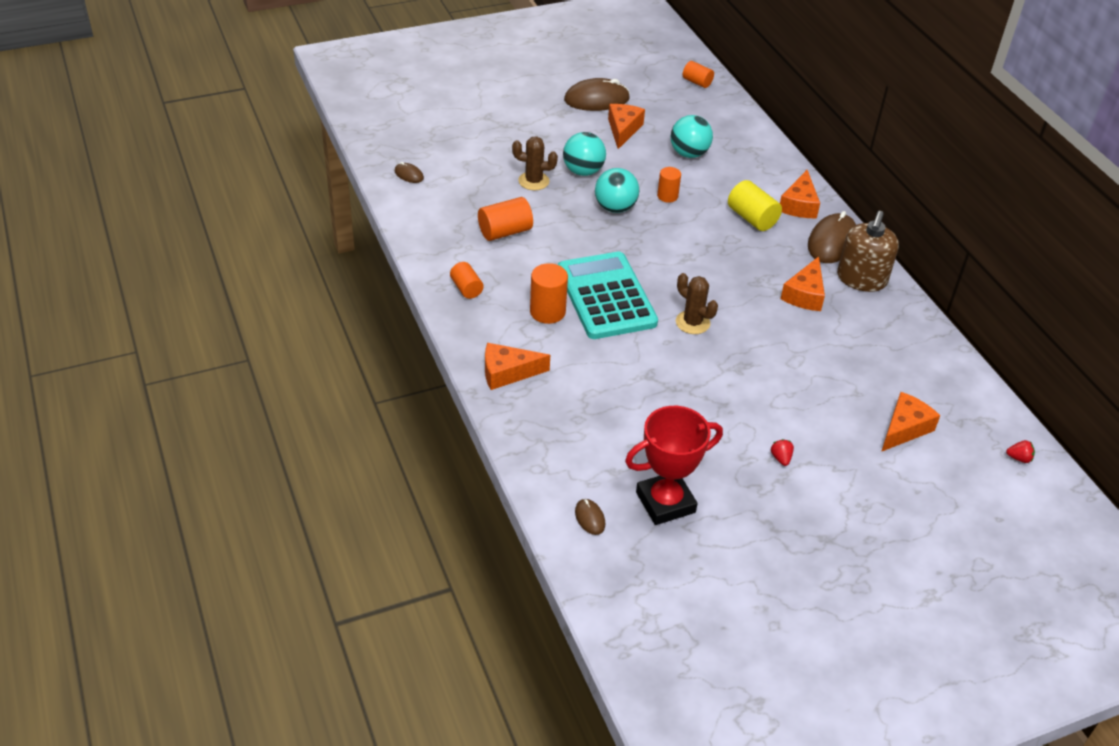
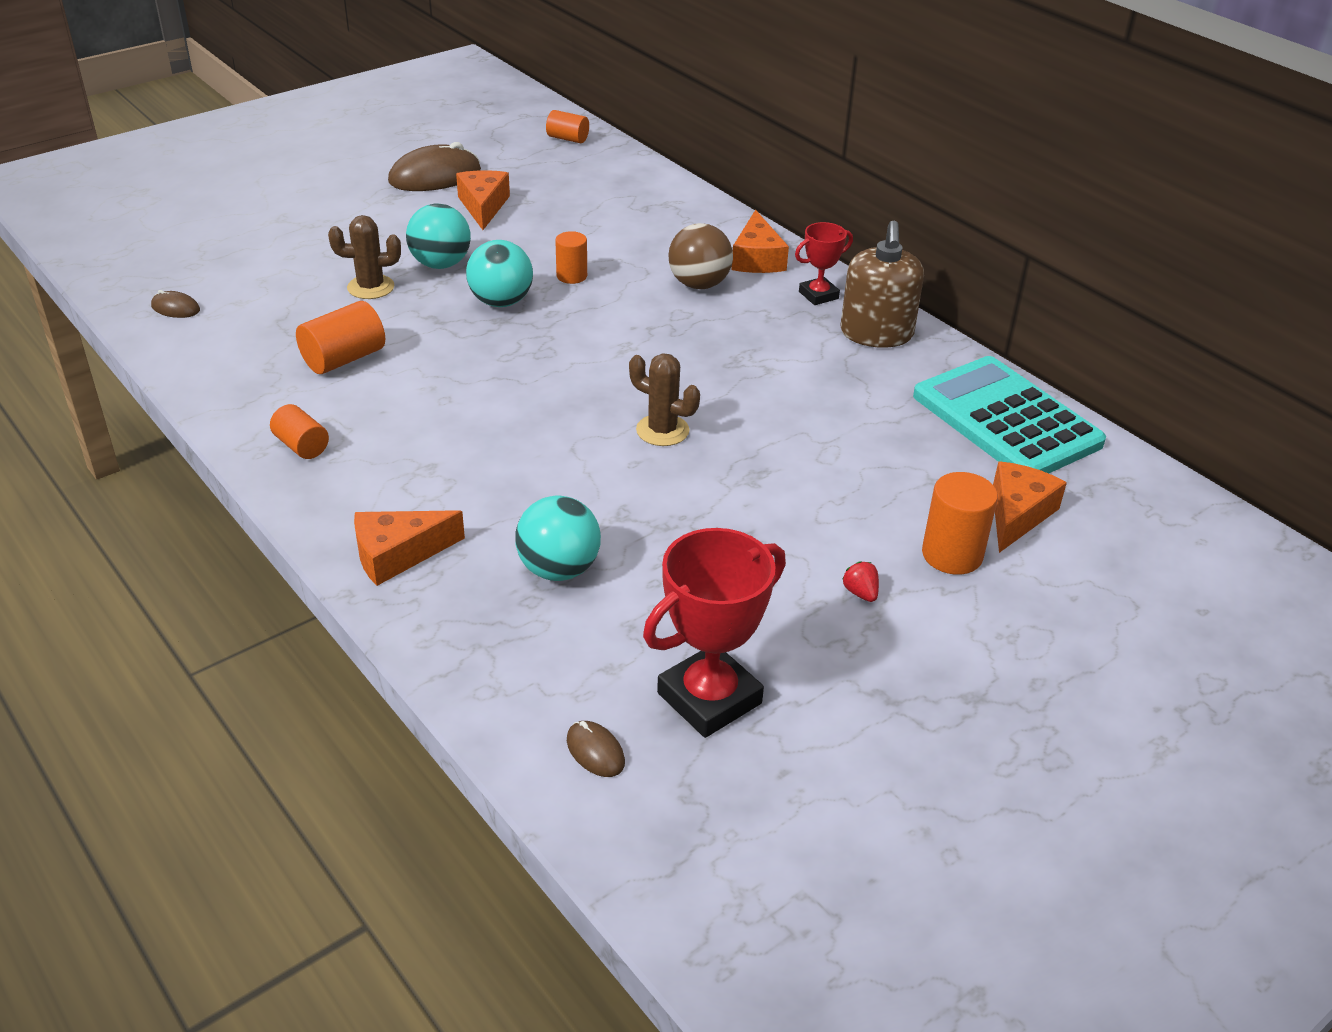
camera: 15 degrees left, 5 degrees down
orange cylinder [530,263,568,324] -> orange cylinder moved to [922,472,998,575]
turquoise calculator [558,252,658,339] -> turquoise calculator moved to [913,356,1106,473]
turquoise ball [671,115,713,158] -> turquoise ball moved to [515,495,601,581]
yellow cylinder [728,180,782,231] -> brown ball [668,223,733,289]
orange cheese [781,256,825,311] -> none
brown mouse [808,211,856,263] -> red trophy [795,222,853,305]
red strawberry [1006,440,1035,463] -> none

